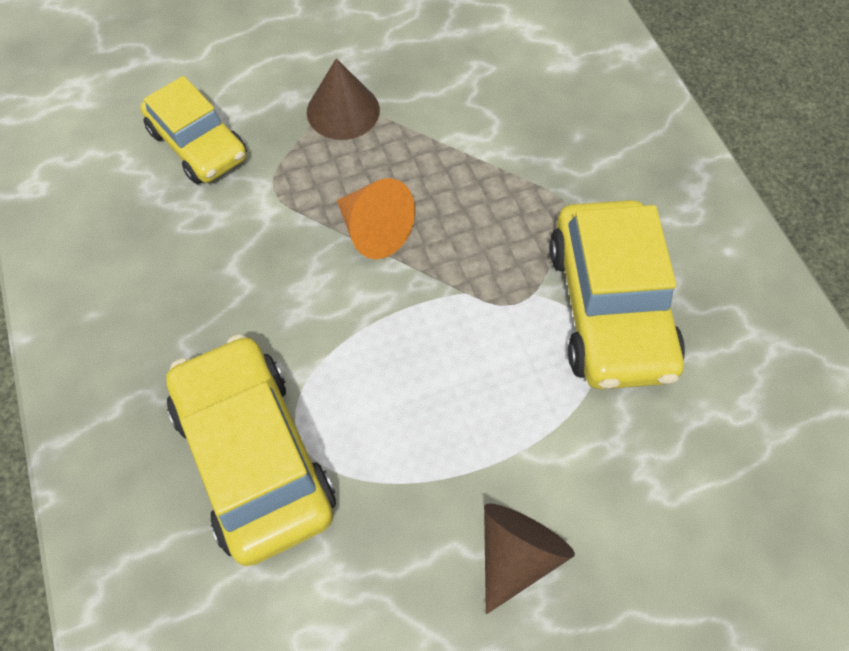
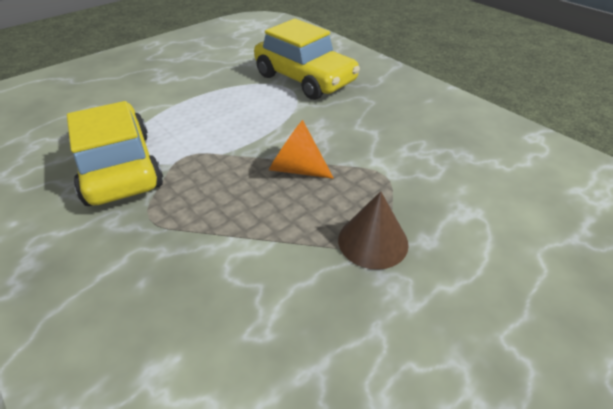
camera: 160 degrees right, 20 degrees down
yellow car [140,76,247,184] -> none
brown cone [484,503,575,615] -> none

